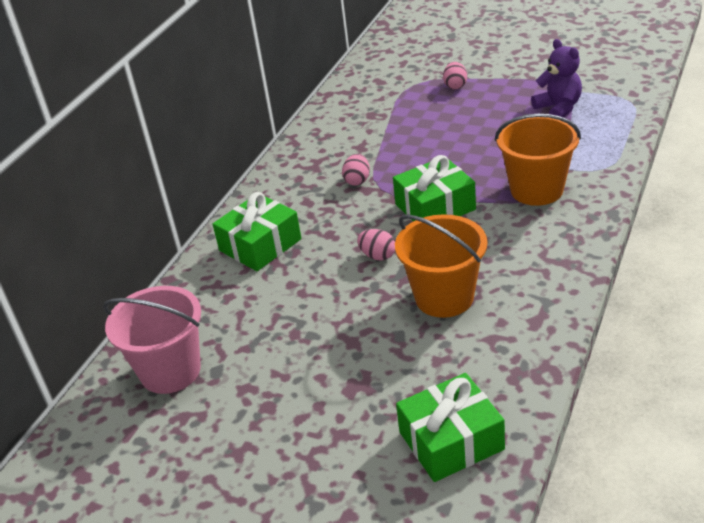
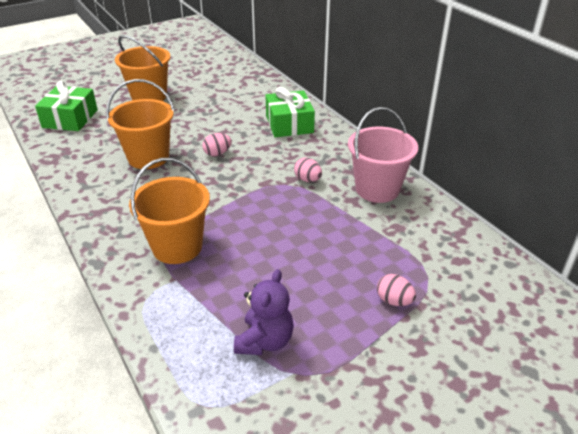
camera: 120 degrees right, 0 degrees up
pink bucket [103,286,201,394] -> pink bucket moved to [348,107,418,203]
green gift [393,155,476,221] -> none
purple teddy bear [531,39,582,117] -> purple teddy bear turned 75 degrees counterclockwise [234,269,294,355]
none -> orange bucket [115,35,171,101]

